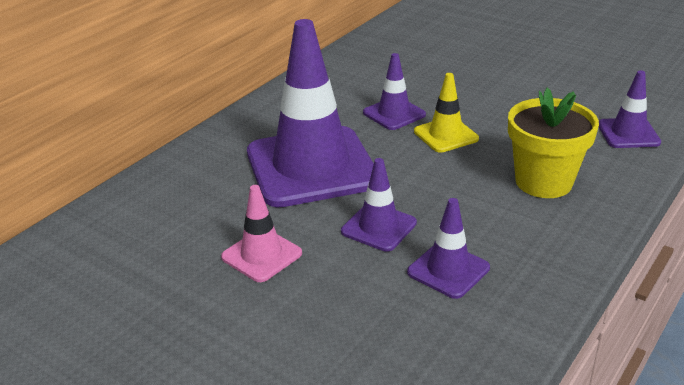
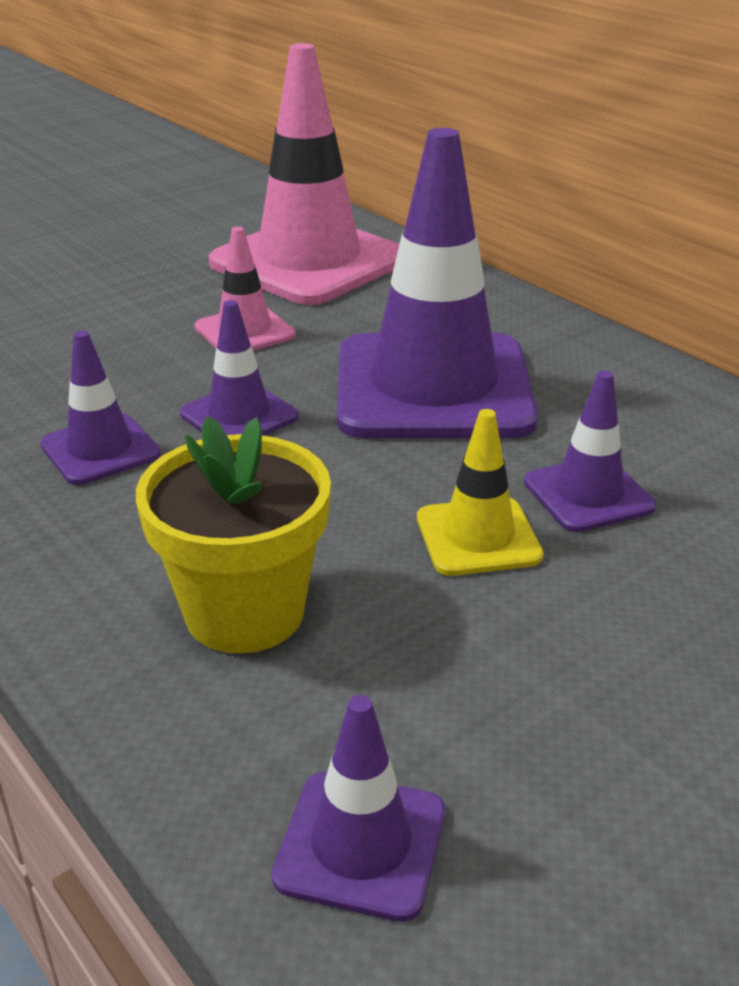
camera: 105 degrees right, 0 degrees up
none -> pink traffic cone [209,43,399,305]

